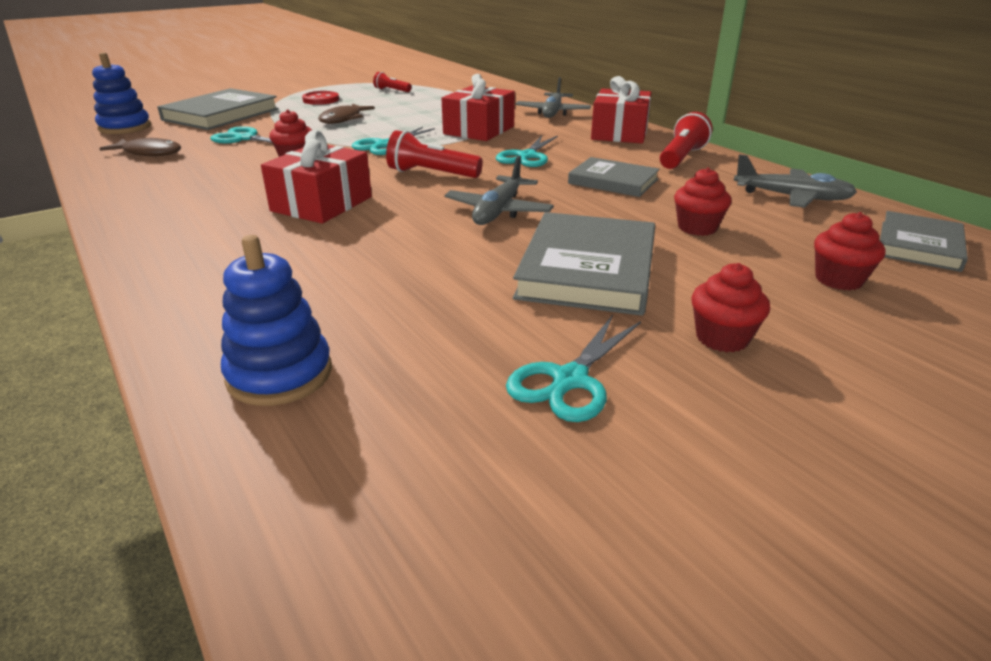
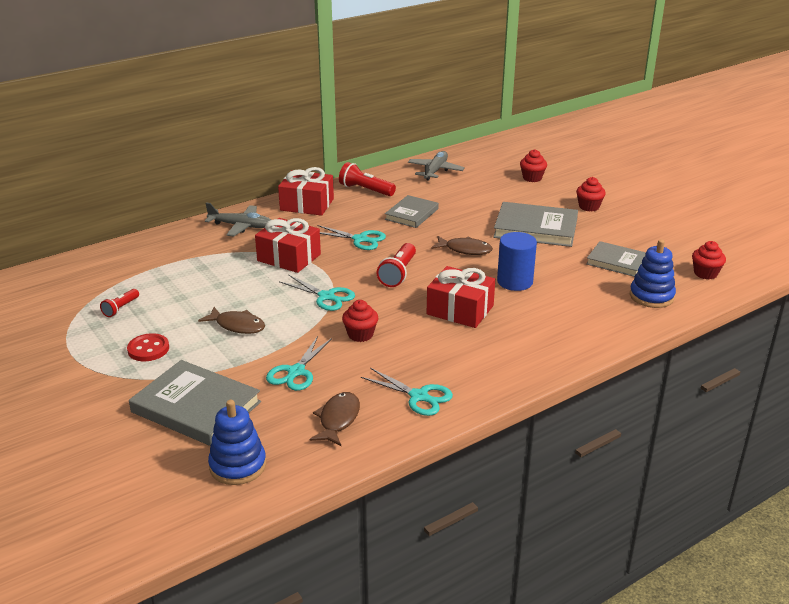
camera: 90 degrees left, 0 degrees up
grey plane [444,156,554,225] -> brown fish [431,236,493,255]
turquoise scissors [506,315,641,422] -> turquoise scissors moved to [361,368,453,416]
red cupcake [674,167,732,236] -> red cupcake moved to [692,241,726,280]
grey book [880,211,968,272] -> grey book moved to [586,241,646,277]
none -> blue cylinder [497,232,537,291]

